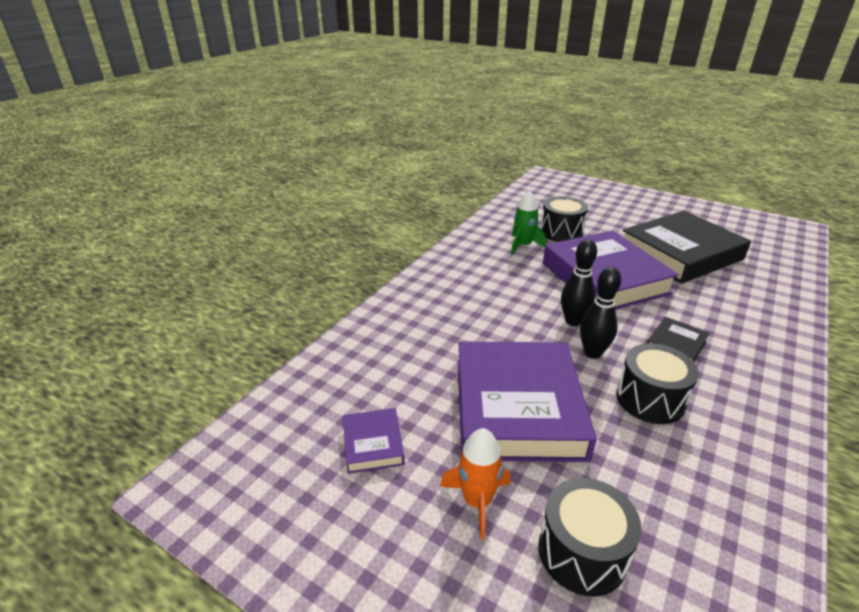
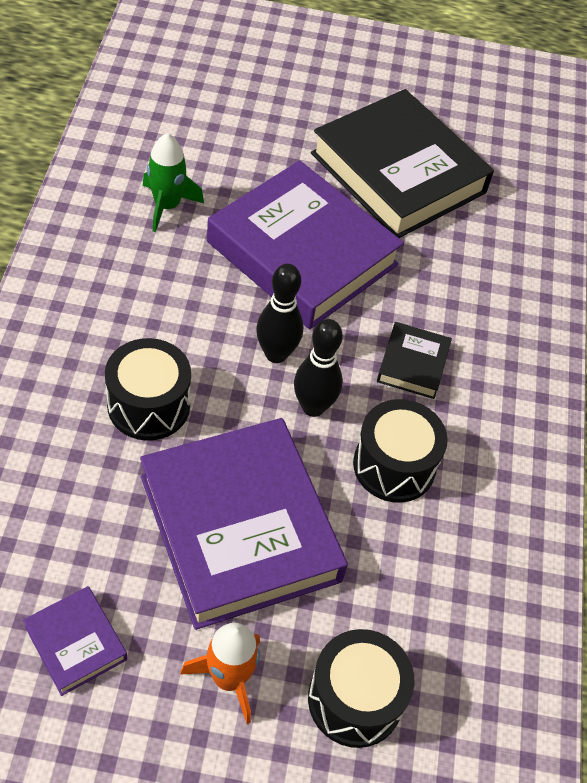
camera: 30 degrees left, 20 degrees up
black drum [540,196,588,242] -> black drum moved to [105,338,191,441]
black book [622,211,751,284] -> black book turned 75 degrees counterclockwise [311,89,494,238]

